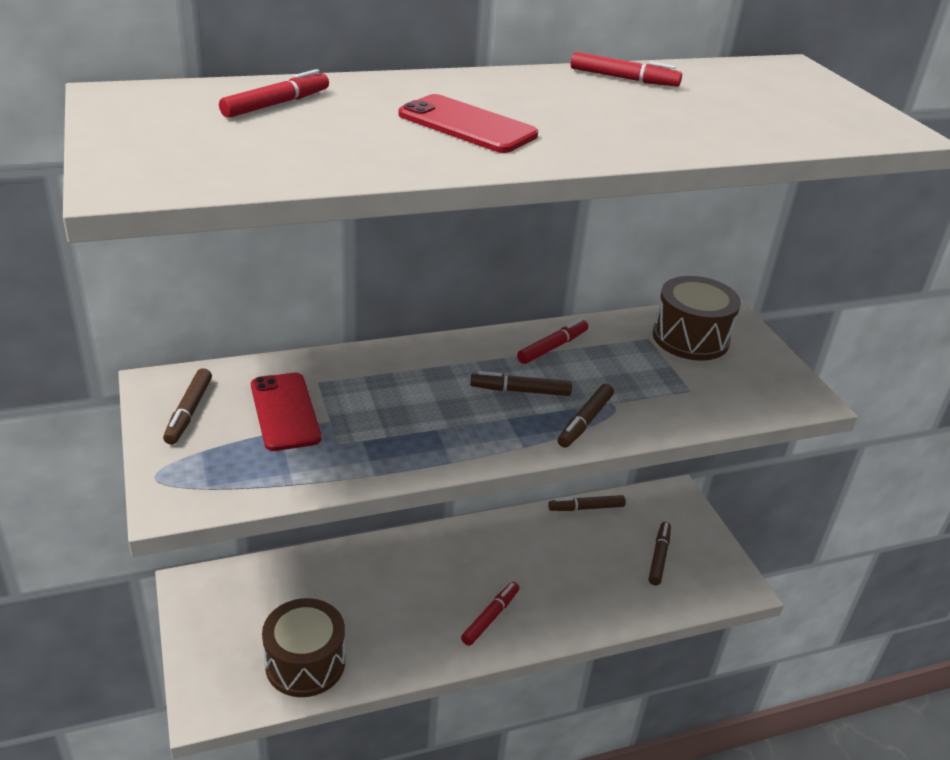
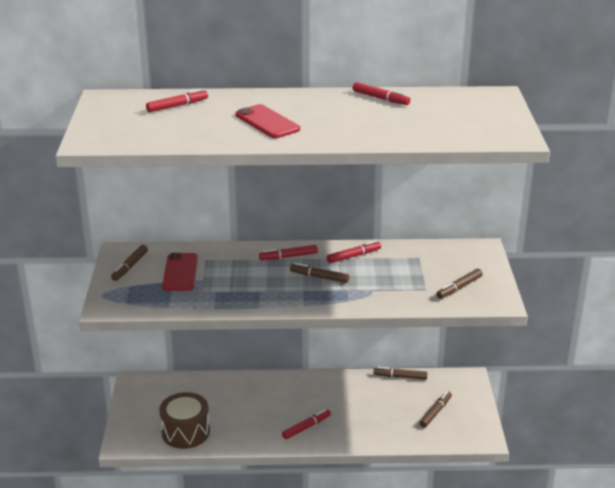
camera: 20 degrees right, 5 degrees down
brown marker [558,384,614,448] -> brown marker moved to [436,269,483,299]
brown drum [653,276,741,361] -> none
none -> red marker [259,245,318,260]

